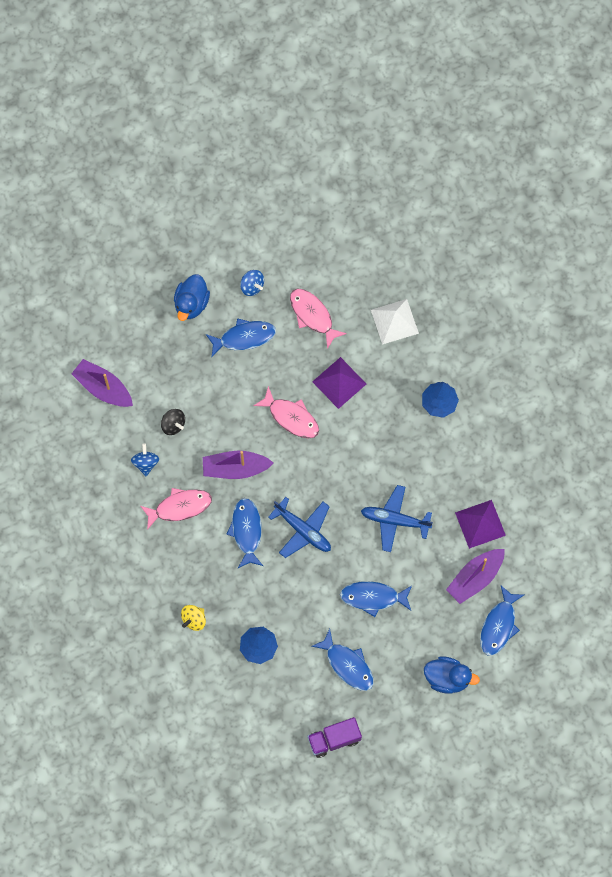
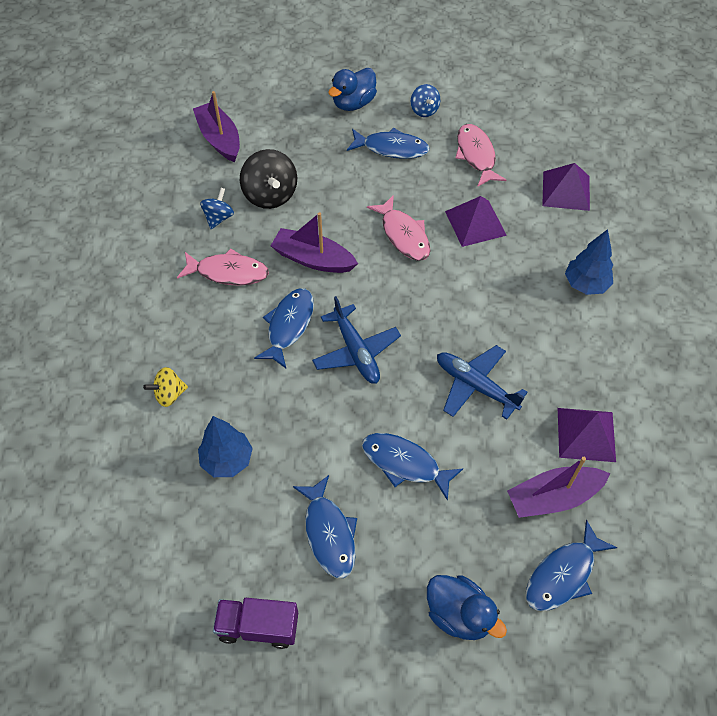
camera: 25 degrees right, 15 degrees down
black spinning top [161,409,185,435] -> black spinning top [240,149,297,209], size x1.70
white pyramid [371,299,419,345] -> purple pyramid [542,163,590,211]

